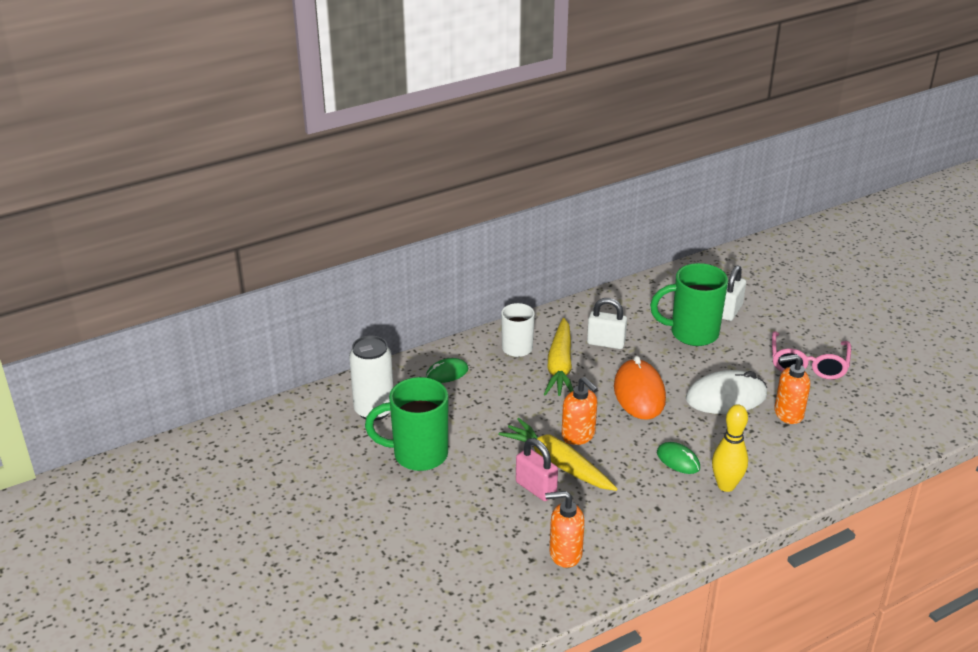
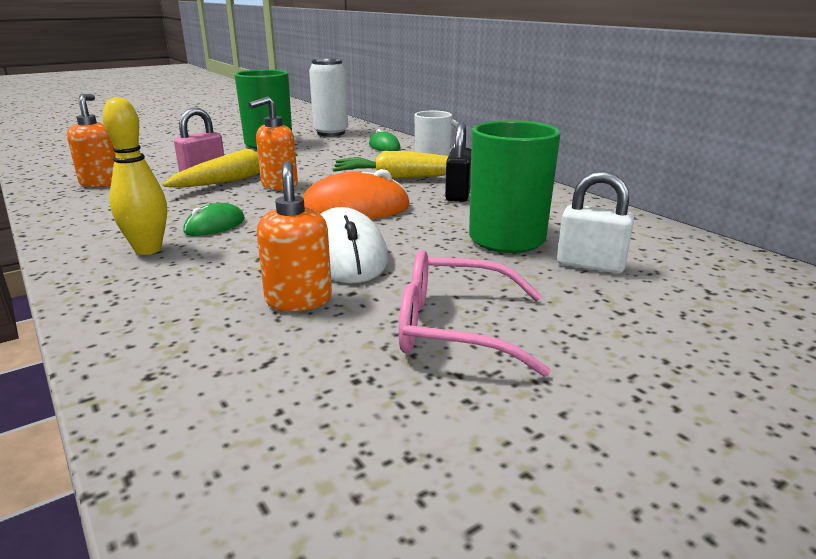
camera: 85 degrees right, 10 degrees down
white padlock [587,298,627,349] -> black padlock [445,122,471,202]

